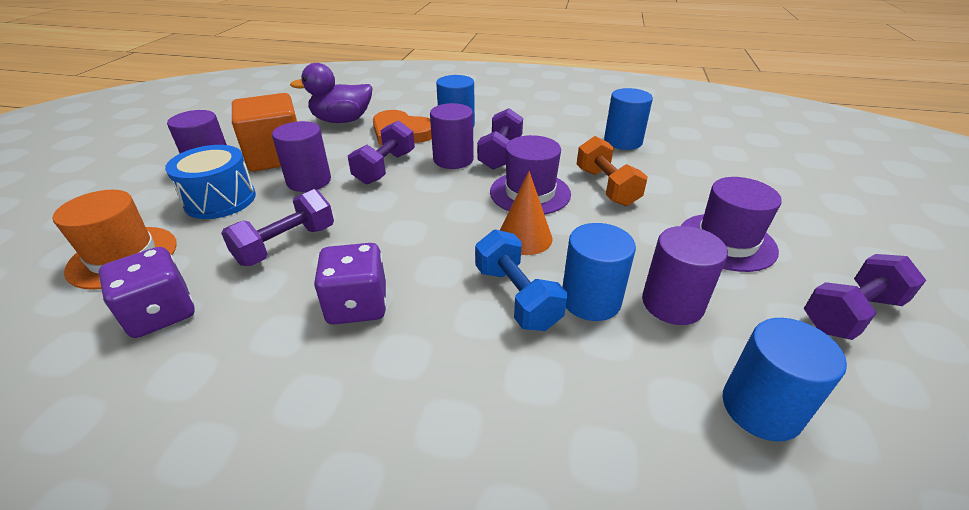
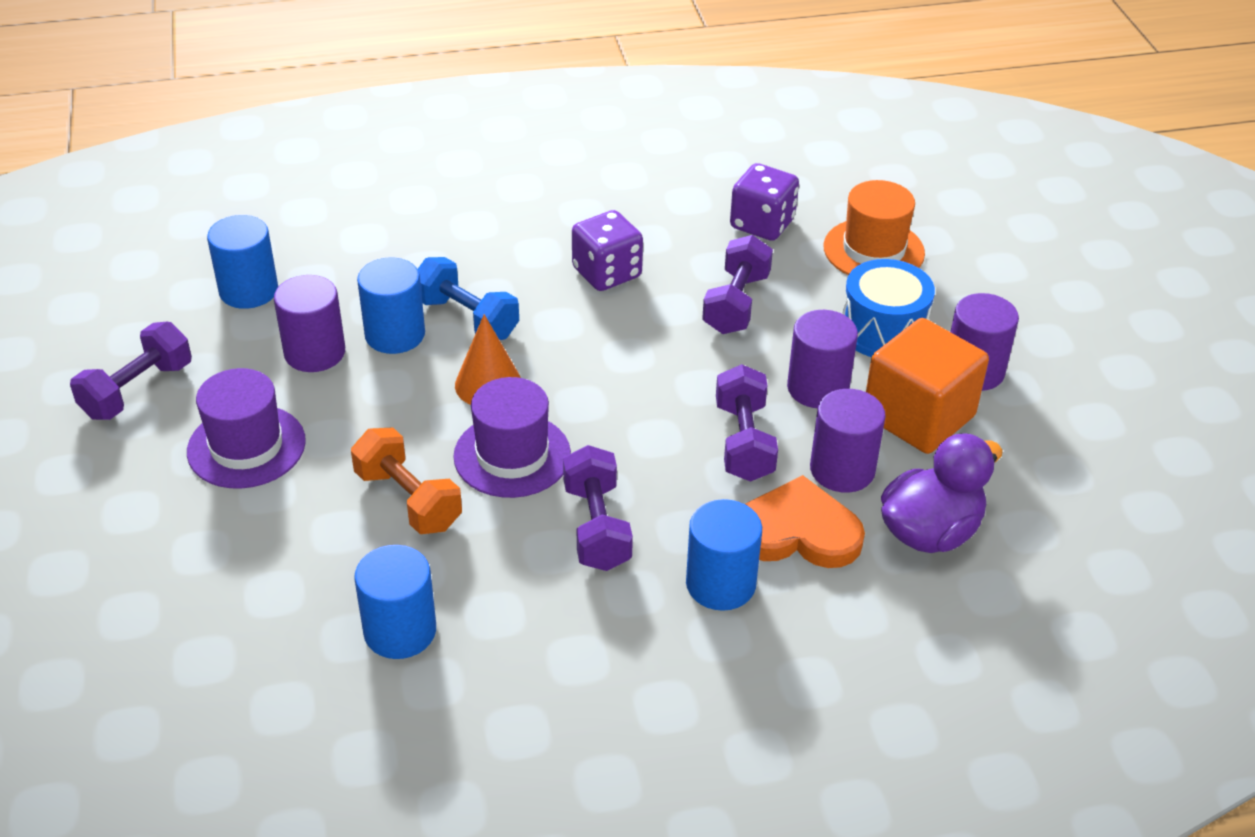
camera: 155 degrees right, 5 degrees up
purple cylinder [430,103,474,169] -> purple cylinder moved to [810,389,886,493]

